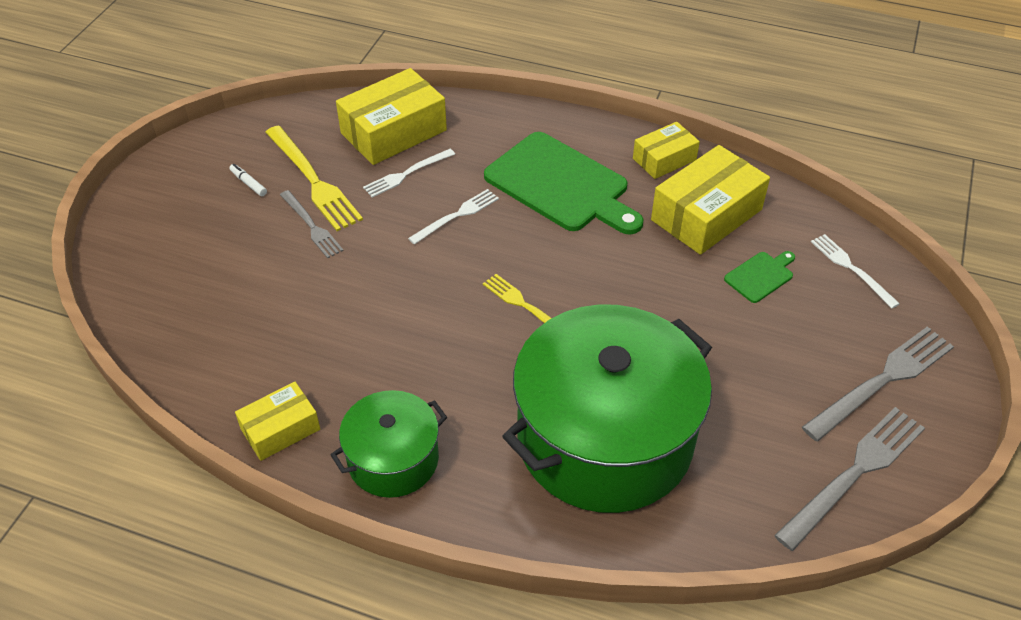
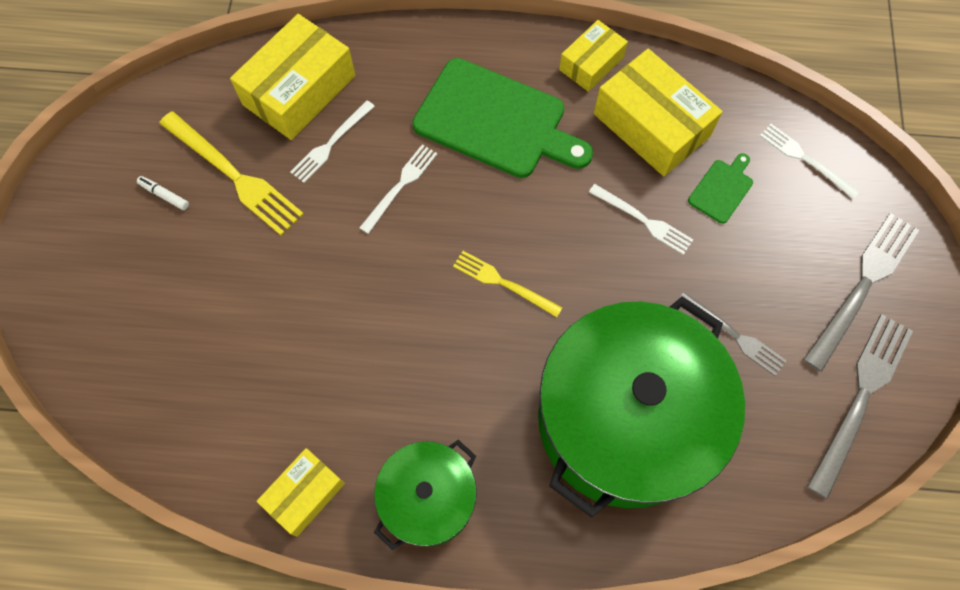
camera: 15 degrees left, 20 degrees up
grey fork [280,190,344,258] -> grey fork moved to [679,292,787,376]
yellow box [651,145,770,255] -> yellow box turned 75 degrees counterclockwise [594,49,722,176]
none -> white fork [589,184,693,255]

